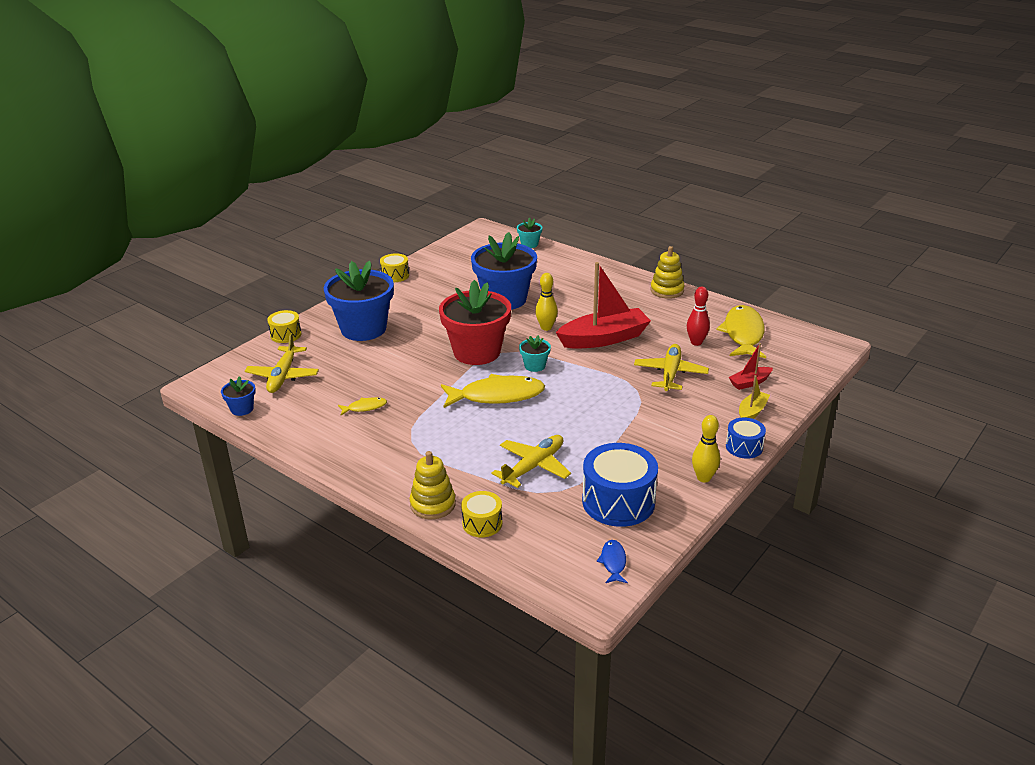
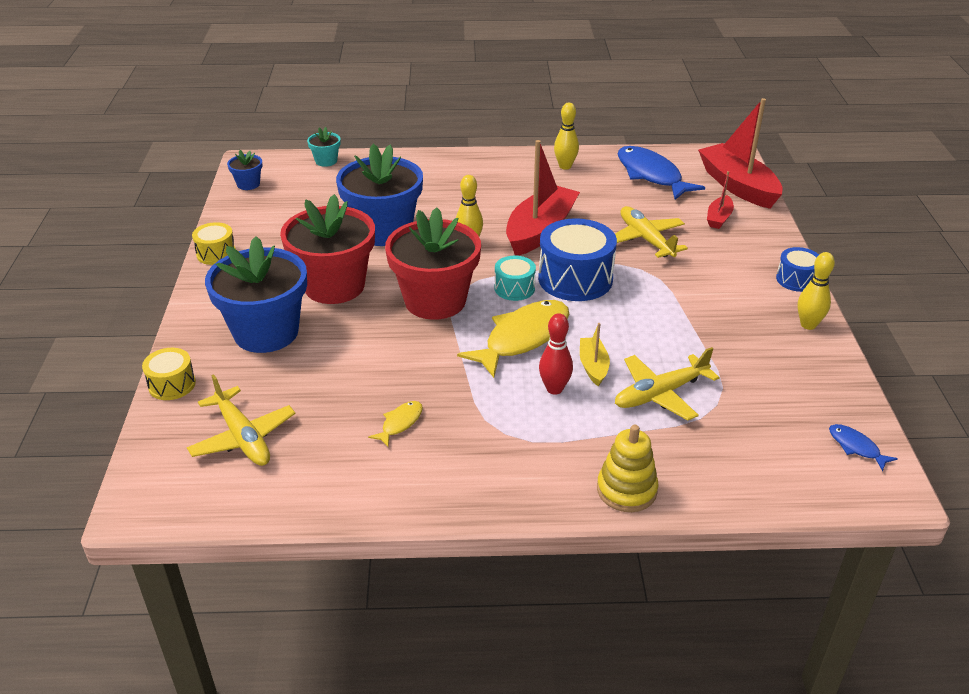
camera: 40 degrees left, 5 degrees up
blue flower pot [221,376,256,416] -> blue flower pot moved to [227,150,263,190]
yellow drum [461,491,502,538] -> none
yellow plane [491,435,571,488] -> yellow plane turned 120 degrees counterclockwise [615,347,720,421]
turquoise flower pot [519,335,551,372] -> turquoise drum [495,256,536,301]
blue drum [582,443,658,527] -> blue drum moved to [538,218,617,301]
yellow stacking toy [651,246,685,299] -> none
red bowling pin [687,287,710,346] -> red bowling pin moved to [539,313,573,395]
yellow fish [716,305,766,358] -> blue fish [618,146,705,200]
yellow boat [739,375,770,419] -> yellow boat moved to [580,323,610,386]
none -> red flower pot [280,194,375,304]
none -> yellow bowling pin [554,103,579,170]
none -> red boat [698,98,783,209]

